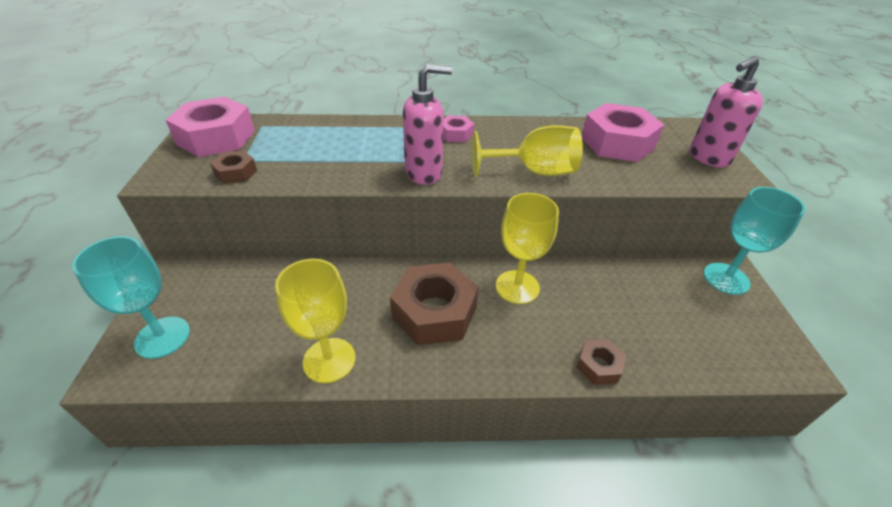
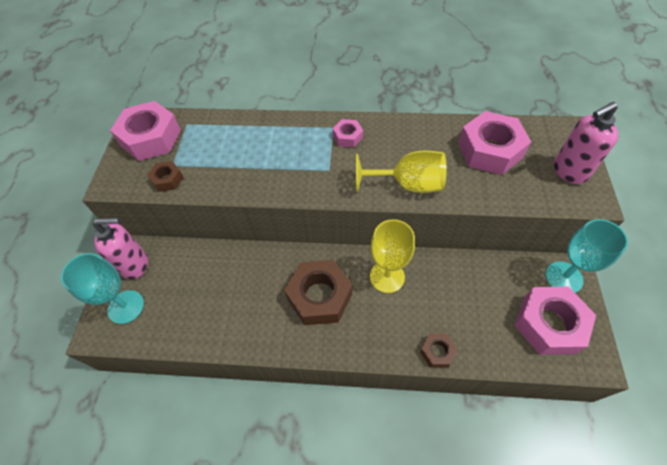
camera: 10 degrees right, 15 degrees up
yellow goblet [275,259,356,383] -> none
pink soap dispenser [403,64,452,185] -> pink soap dispenser moved to [93,218,148,280]
none -> pink nut [514,287,596,355]

